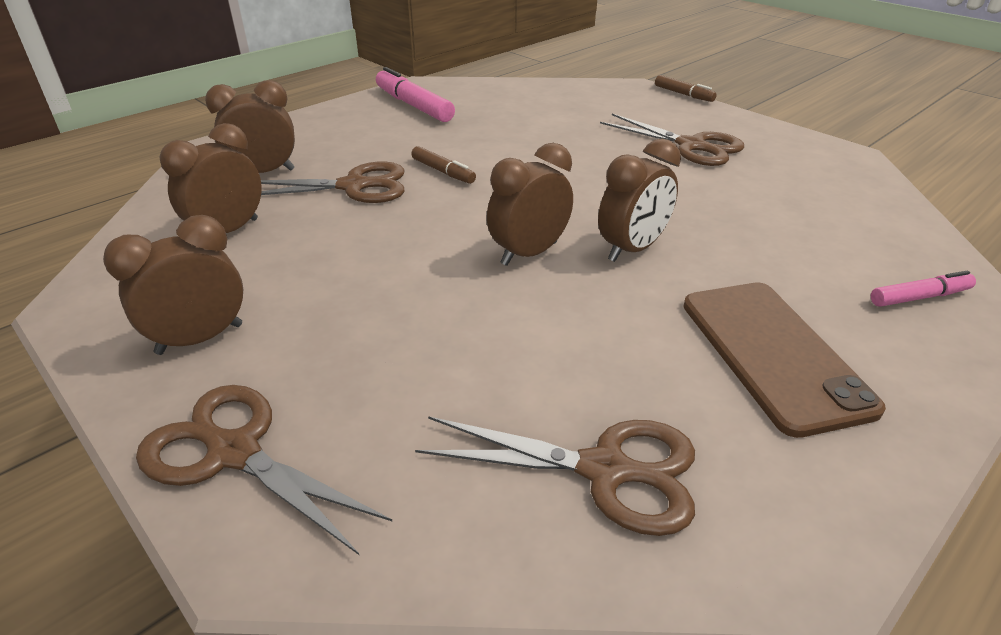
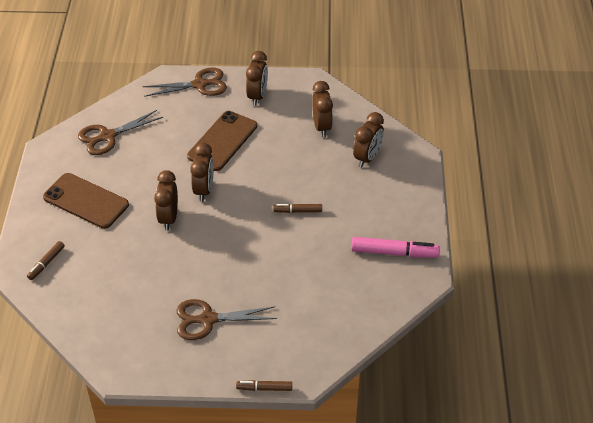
camera: 135 degrees right, 10 degrees up
brown scissors [261,161,404,203] -> none
pink marker [871,271,976,307] -> brown marker [27,241,65,280]
none -> brown phone [187,111,257,171]

